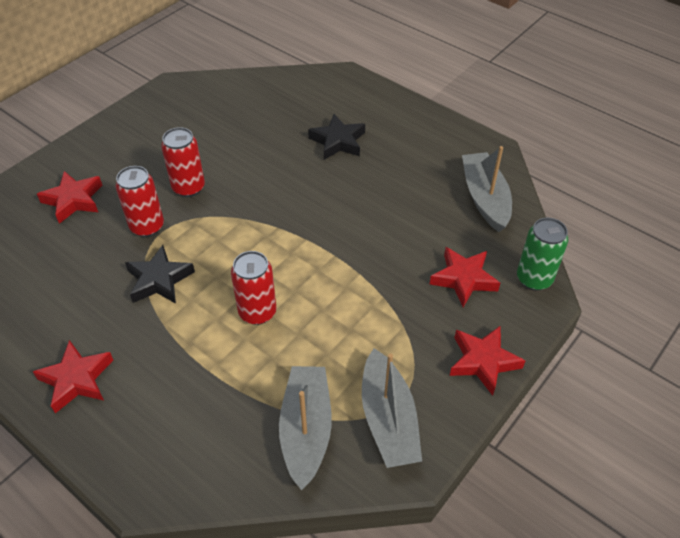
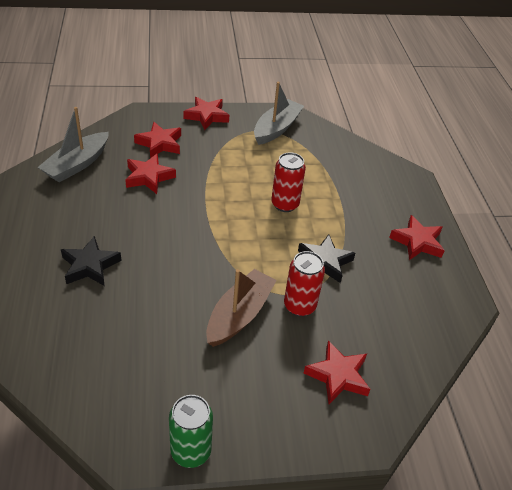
camera: 140 degrees left, 5 degrees down
red can [161,127,205,197] -> brown boat [206,269,277,347]
grey boat [279,366,332,490] -> none
green can [517,218,568,291] -> green can moved to [169,395,213,468]
none -> red star [125,154,176,194]

